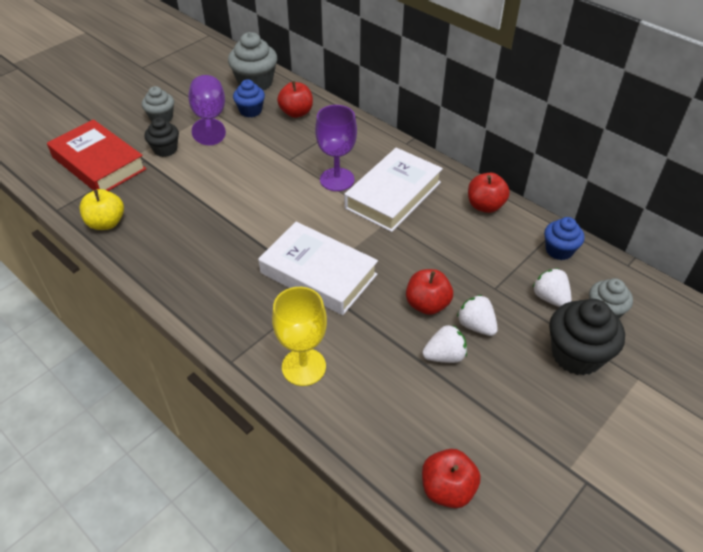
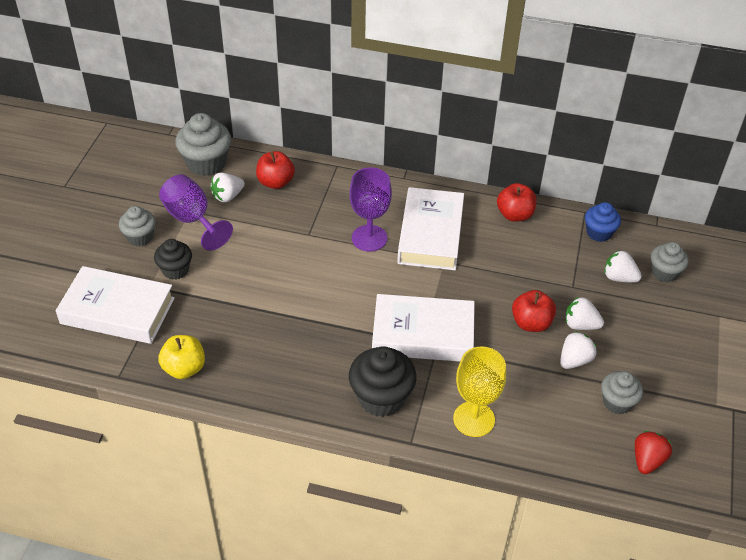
camera: 30 degrees left, 0 degrees up
red book [47,119,146,191] -> white book [56,266,175,344]
blue cupcake [233,79,265,117] -> white strawberry [210,172,245,203]
red apple [422,449,480,508] -> red strawberry [635,431,672,474]
black cupcake [549,299,625,376] -> black cupcake moved to [349,346,417,417]
none -> grey cupcake [601,371,643,414]

